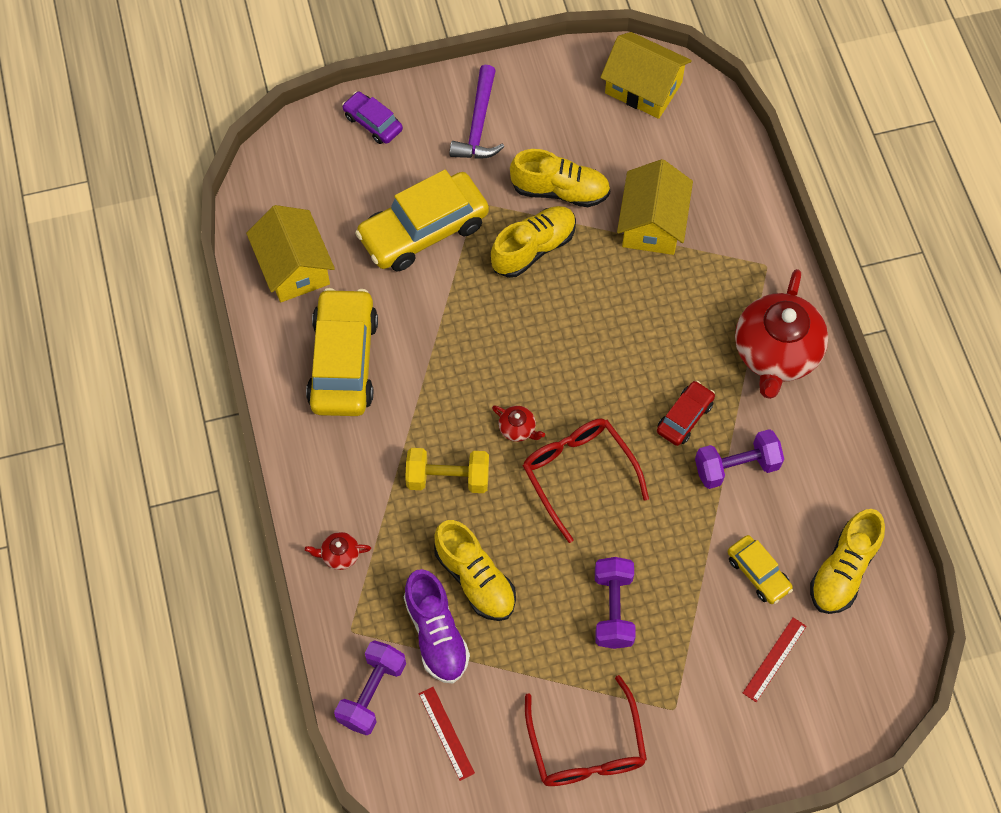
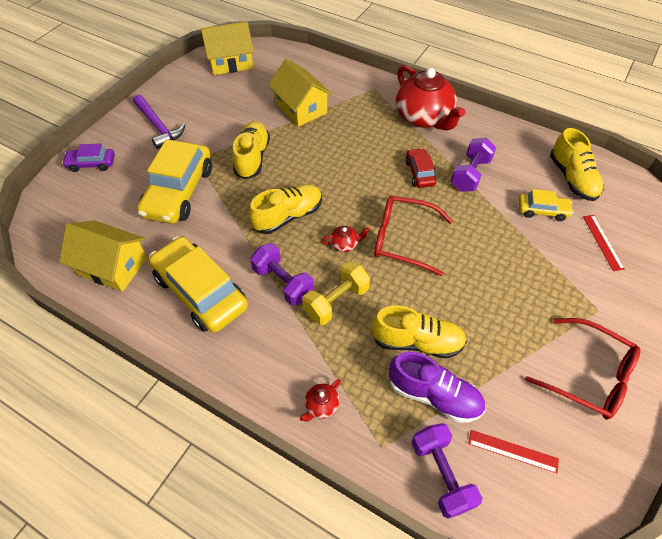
camera: 45 degrees left, 10 degrees down
yellow shoe [510,149,610,207] -> yellow shoe moved to [249,184,322,234]
purple dumbbell [595,557,636,649] -> purple dumbbell moved to [250,243,314,306]

